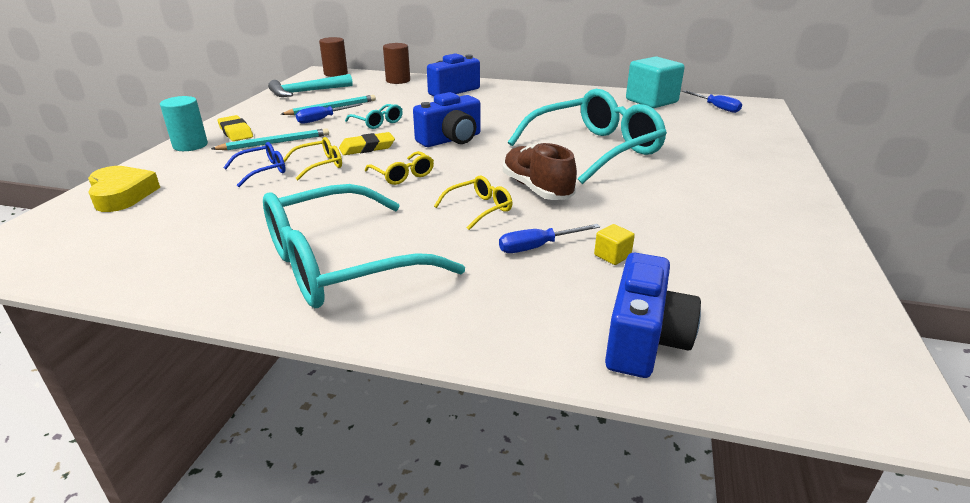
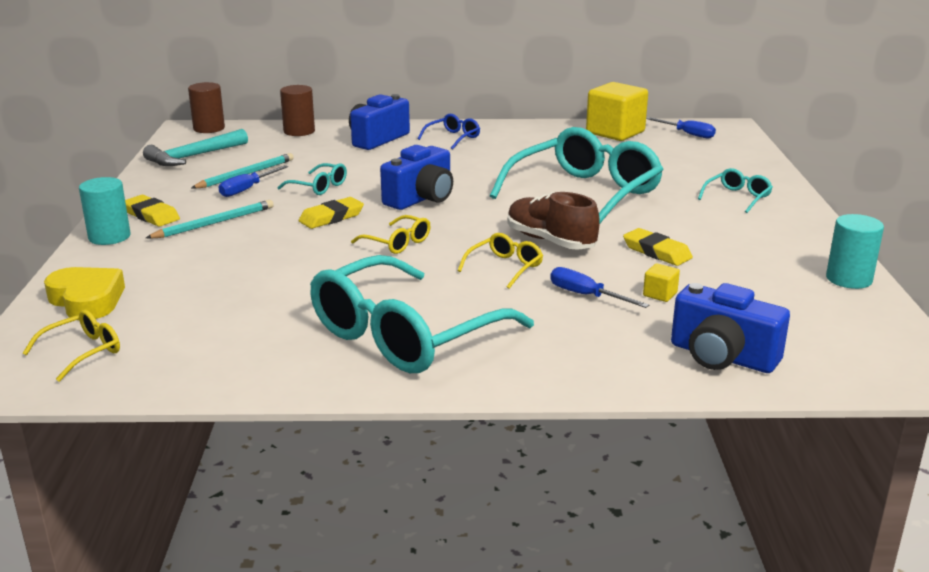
camera: 15 degrees left, 5 degrees down
blue glasses [223,142,286,187] -> blue glasses moved to [418,114,480,149]
yellow glasses [283,137,342,180] -> yellow glasses moved to [23,310,120,382]
blue screwdriver [499,224,600,253] -> blue screwdriver turned 75 degrees clockwise [550,267,649,308]
blue camera [605,253,701,378] -> blue camera turned 120 degrees clockwise [671,283,790,373]
turquoise cube [626,56,685,108] -> yellow cube [586,82,648,141]
none -> yellow eraser [623,228,693,266]
none -> turquoise glasses [698,168,773,213]
none -> turquoise cylinder [826,214,884,289]

